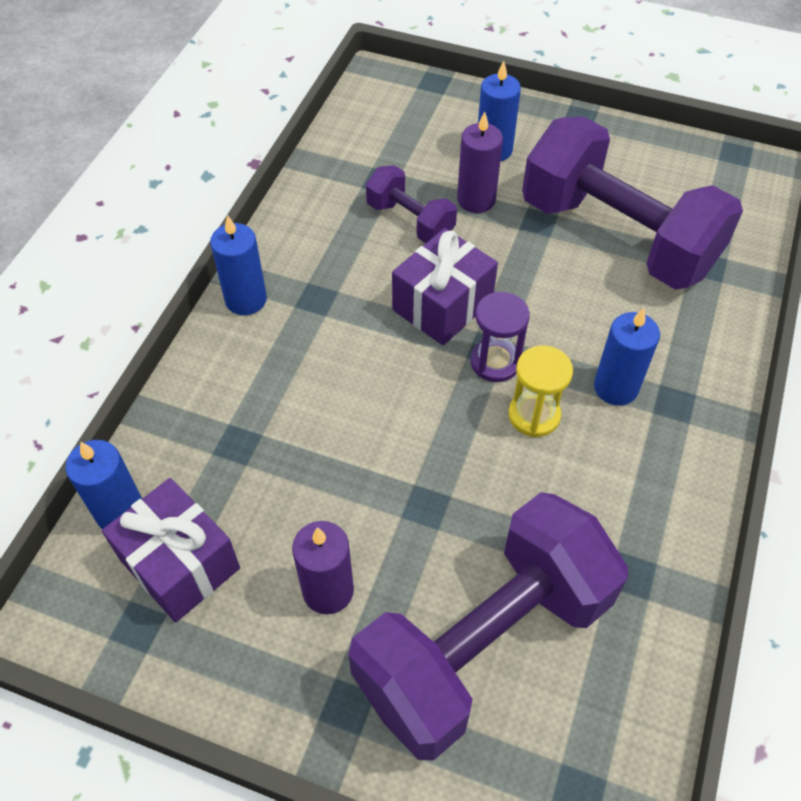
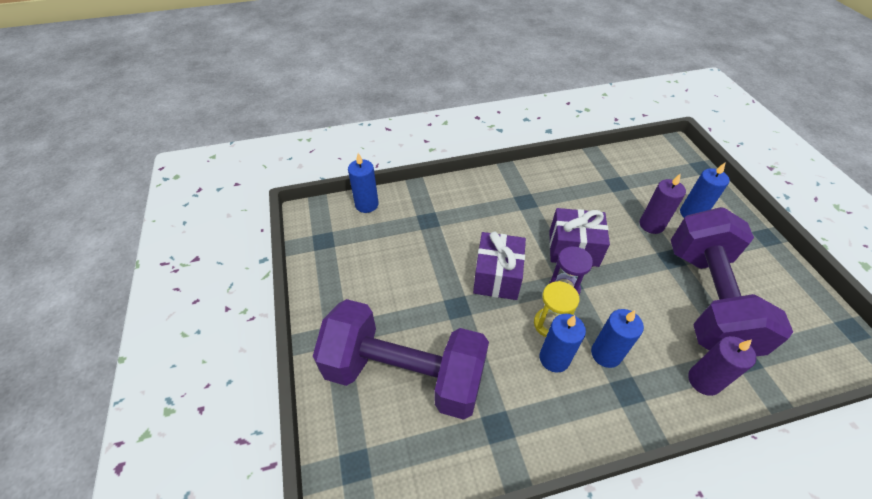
camera: 55 degrees right, 5 degrees down
purple gift [102,478,240,622] -> purple gift moved to [473,232,526,300]
blue candle [210,215,267,315] -> blue candle moved to [540,314,586,373]
purple candle [292,521,354,614] -> purple candle moved to [688,336,757,396]
purple dumbbell [366,165,457,243] -> none

